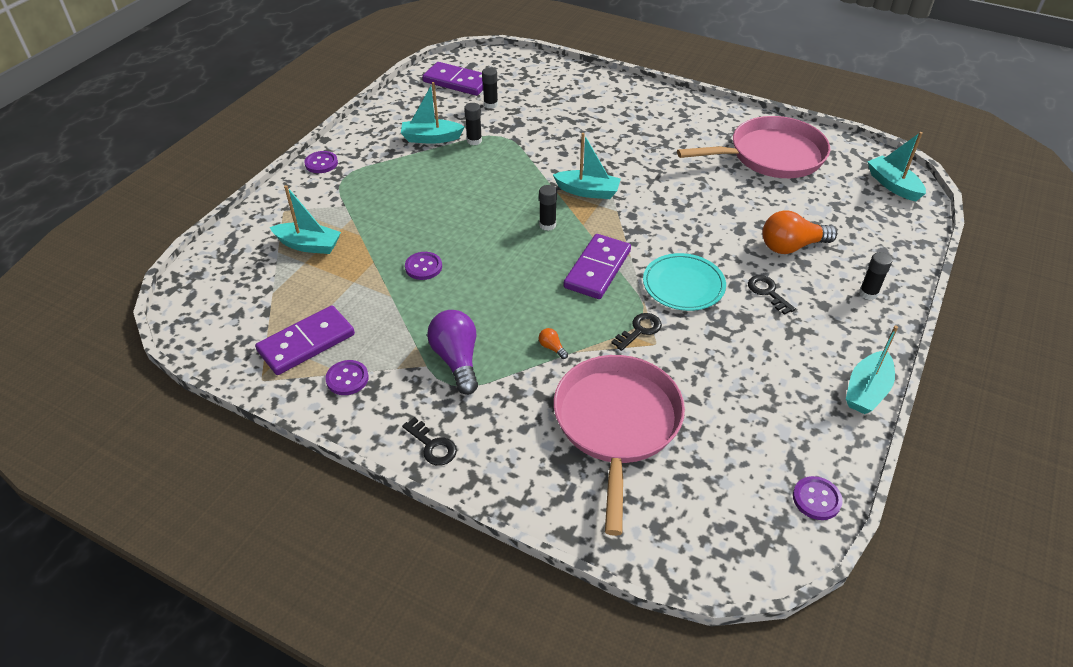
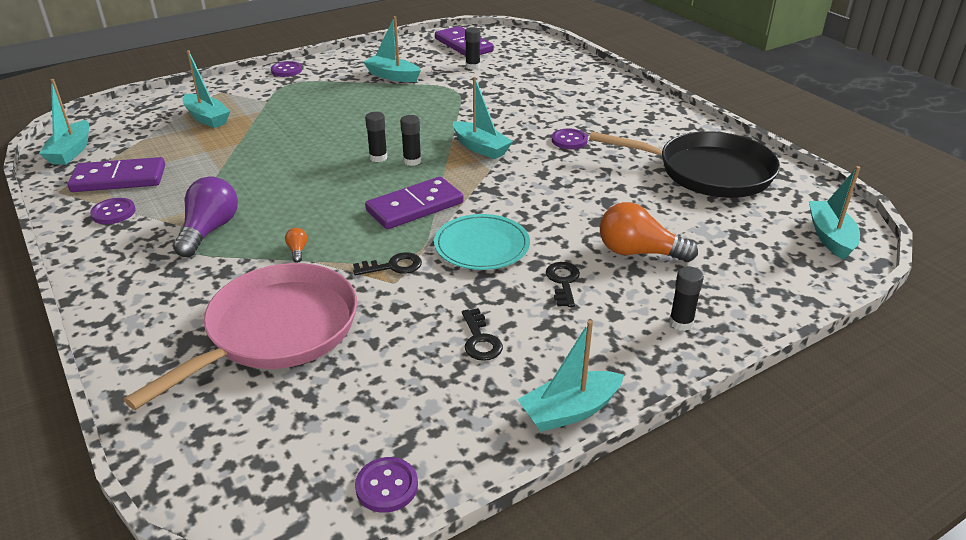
camera: 30 degrees right, 10 degrees down
black key [402,417,457,465] -> black key moved to [462,308,503,361]
purple button [405,252,442,280] -> purple button moved to [552,129,588,149]
black glue stick [464,103,482,145] -> black glue stick moved to [365,112,387,162]
pink pan [677,116,830,178] -> black pan [589,131,780,198]
none -> turquoise boat [39,79,89,165]

